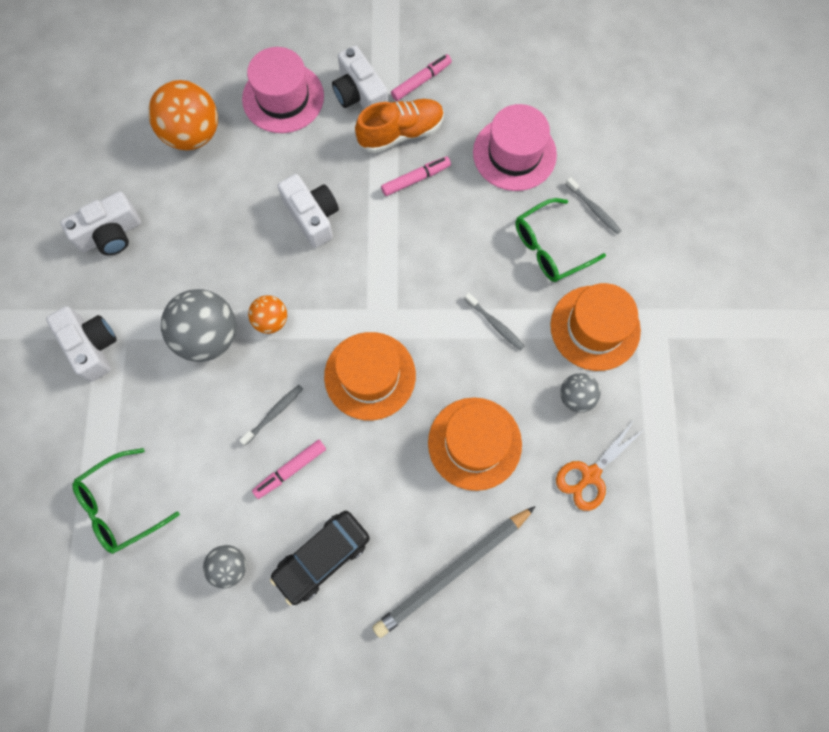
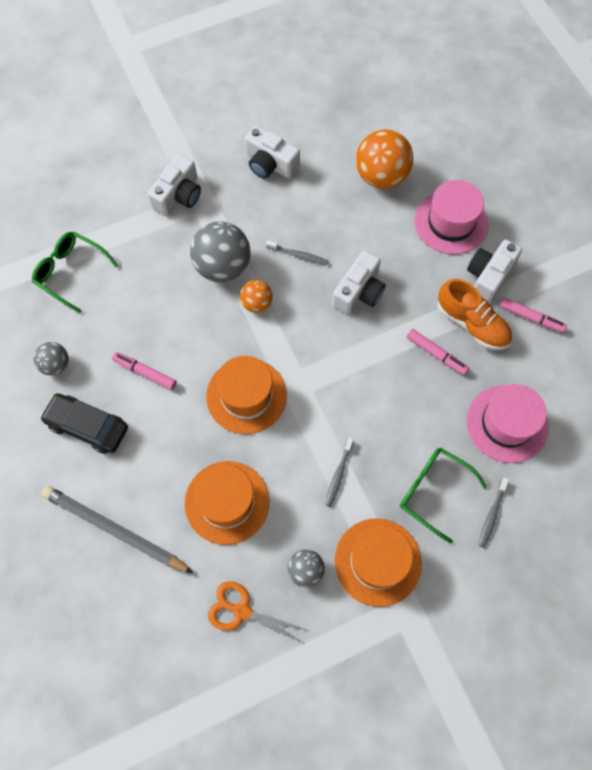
camera: 65 degrees right, 5 degrees down
grey toothbrush [239,385,303,446] -> grey toothbrush moved to [266,240,329,265]

